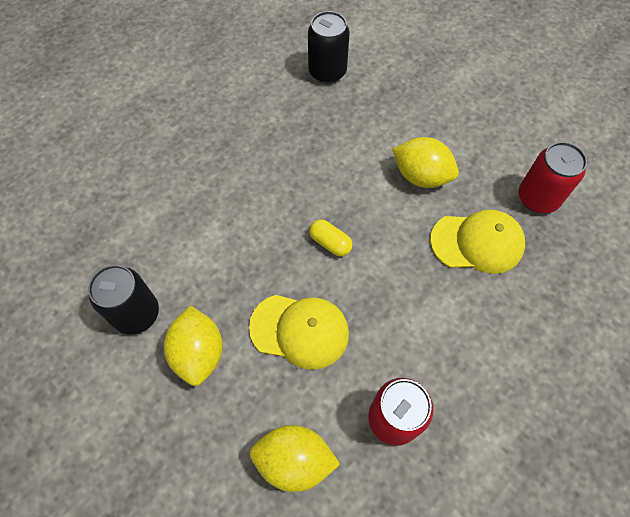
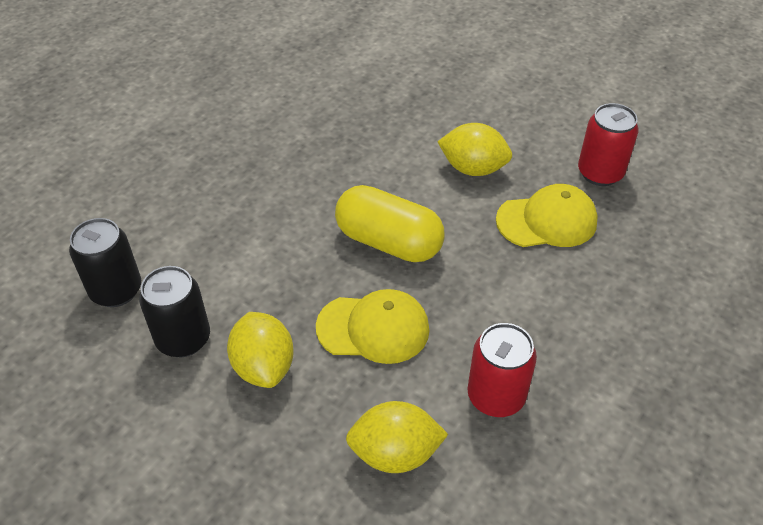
camera: 10 degrees left, 15 degrees down
black can [308,11,350,84] -> black can moved to [69,218,141,307]
yellow capsule [309,219,352,256] -> yellow capsule [335,185,445,262], size x2.15

